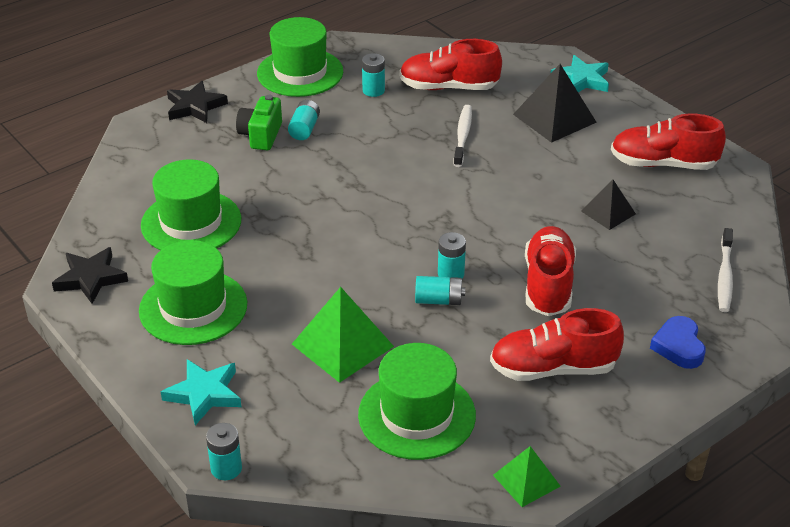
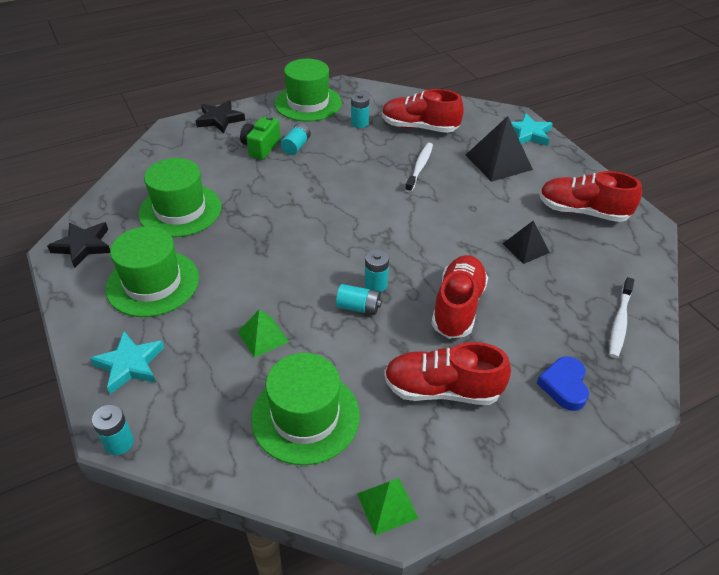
camera: 10 degrees right, 5 degrees up
green pyramid [292,287,394,383] -> green pyramid [238,309,289,358], size x0.60

